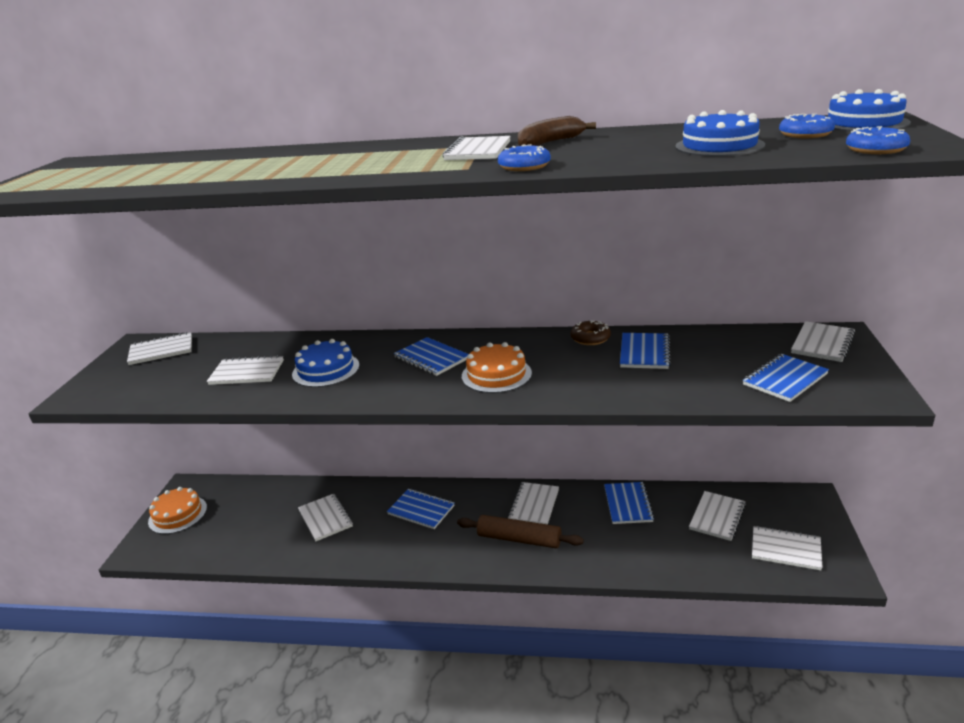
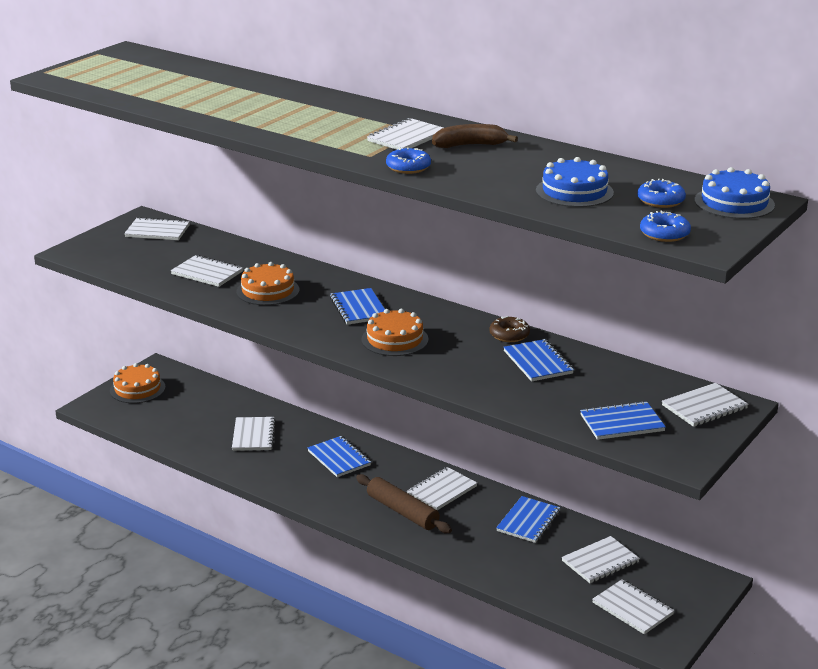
camera: 25 degrees right, 0 degrees up
blue cake [292,339,359,387] -> orange cake [236,262,300,305]
blue notebook [620,333,671,369] -> blue notebook turned 60 degrees counterclockwise [504,339,574,382]

